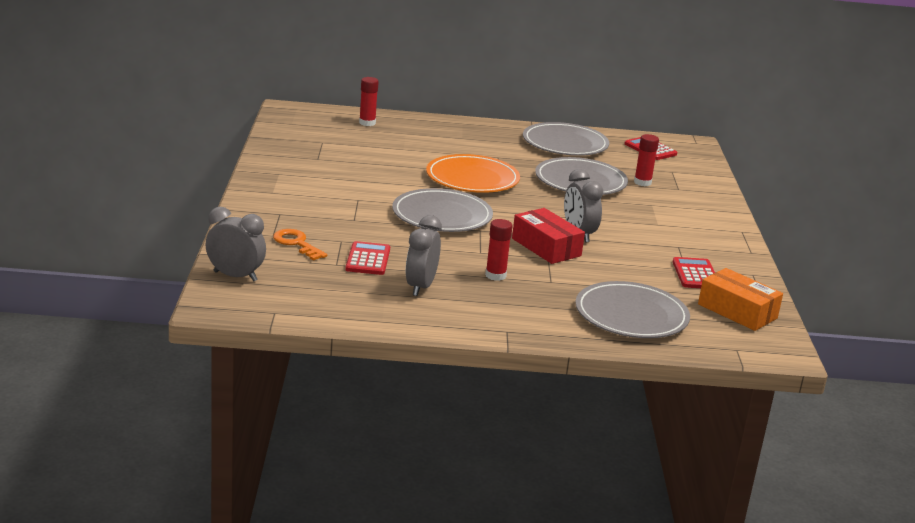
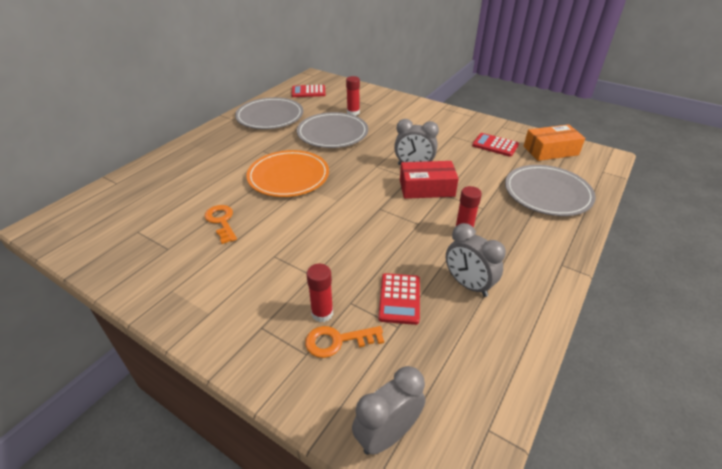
camera: 55 degrees left, 15 degrees up
red calculator [345,241,390,275] -> red calculator turned 120 degrees counterclockwise [378,273,420,325]
red glue stick [359,77,379,126] -> red glue stick moved to [307,264,333,322]
grey plate [392,188,493,232] -> none
none -> orange key [205,205,237,244]

